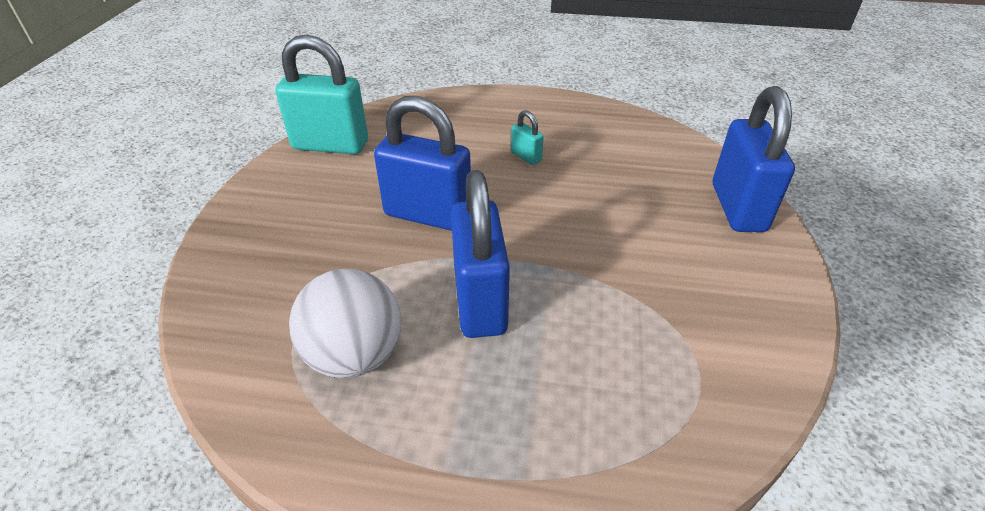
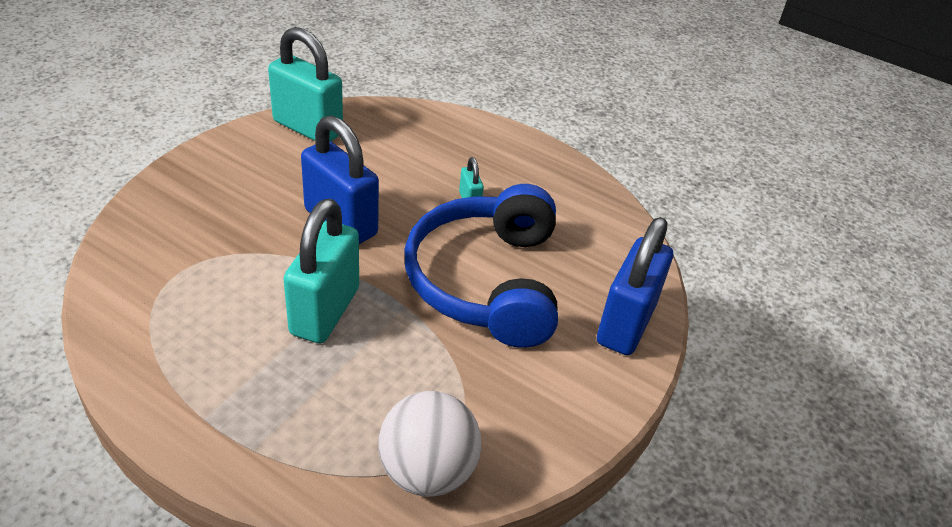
camera: 20 degrees right, 0 degrees up
white ball [289,269,401,378] -> white ball moved to [378,391,482,497]
blue padlock [451,170,510,338] -> turquoise padlock [284,199,359,343]
none -> blue headphones [405,184,558,348]

